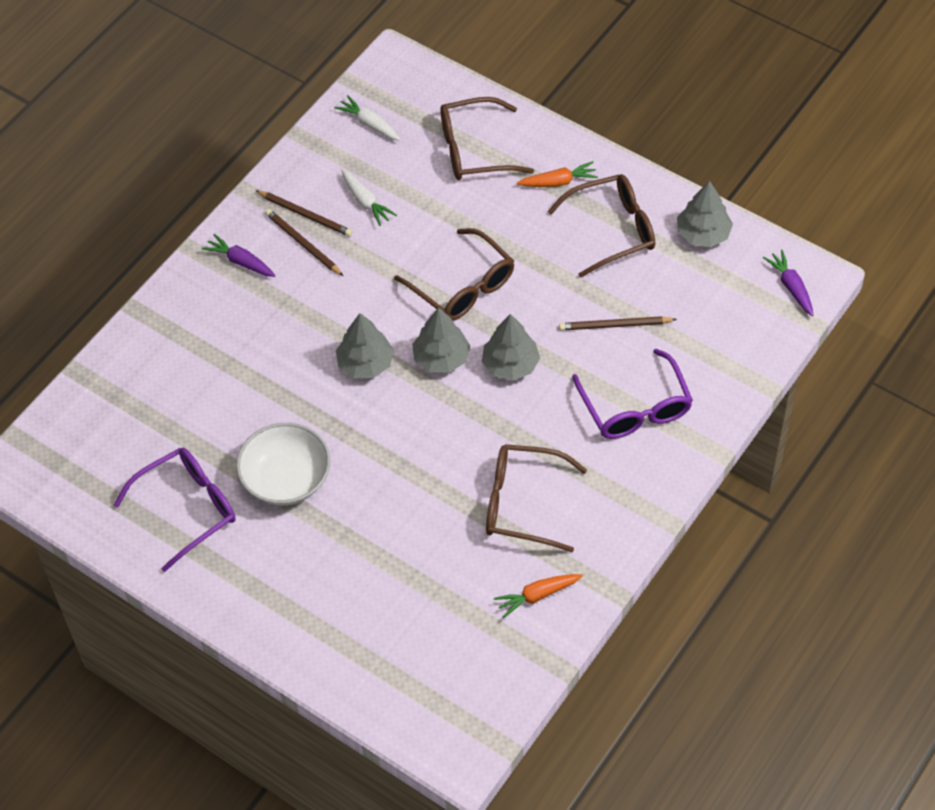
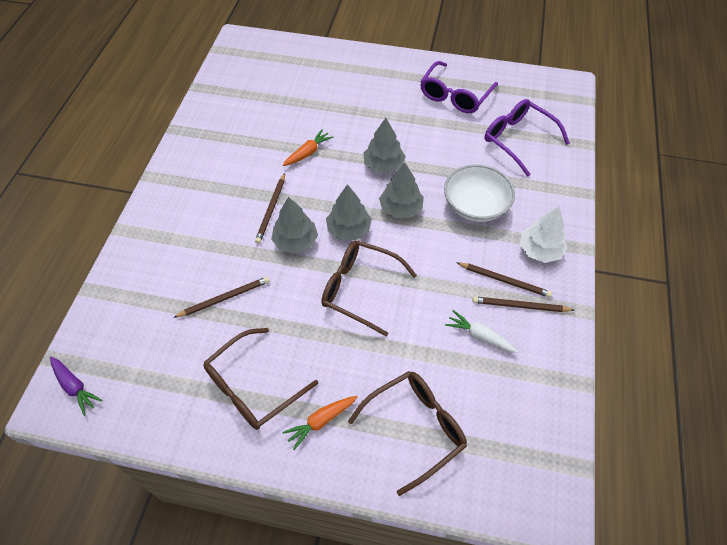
camera: 155 degrees right, 0 degrees up
purple carrot [202,234,276,277] -> white tree [520,207,567,263]
white bowl [236,423,331,505] -> white bowl moved to [444,164,515,222]
white carrot [334,95,400,141] -> none
brown glasses [486,444,587,552] -> none
orange carrot [494,574,583,618] -> orange carrot moved to [283,129,333,166]
purple glasses [572,349,693,439] -> purple glasses moved to [485,99,570,176]
grey tree [677,181,733,247] -> grey tree moved to [364,118,406,173]
none -> brown pencil [255,173,285,244]

